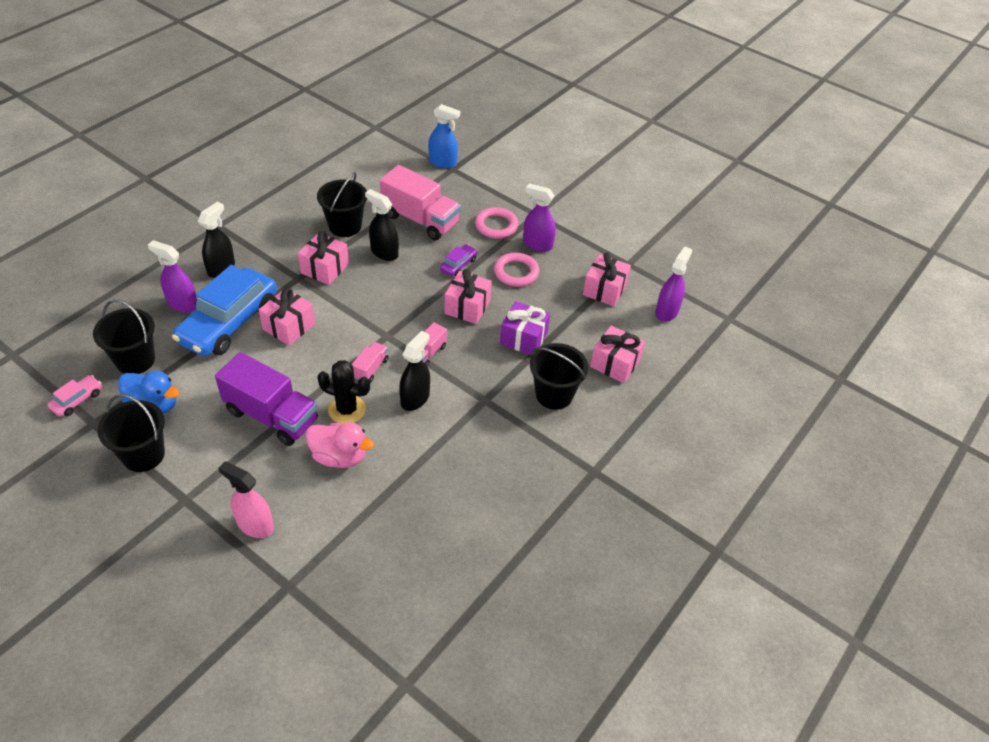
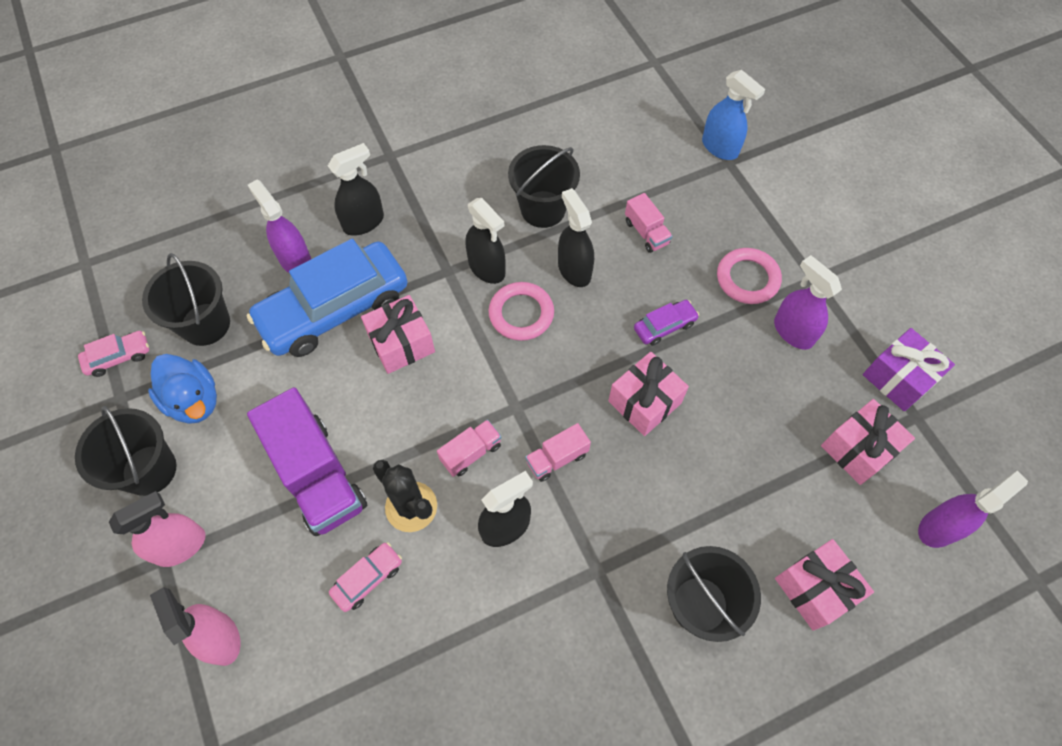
camera: 30 degrees right, 15 degrees up
pink gift [298,231,349,285] -> black spray bottle [465,198,506,284]
pink duck [306,422,374,468] -> pink car [329,542,402,612]
pink truck [380,165,461,240] -> pink truck [625,193,673,253], size x0.48
pink ring [494,253,539,287] -> pink ring moved to [488,282,554,341]
purple gift [500,301,550,355] -> purple gift moved to [863,328,955,411]
none -> pink spray bottle [109,491,206,567]

